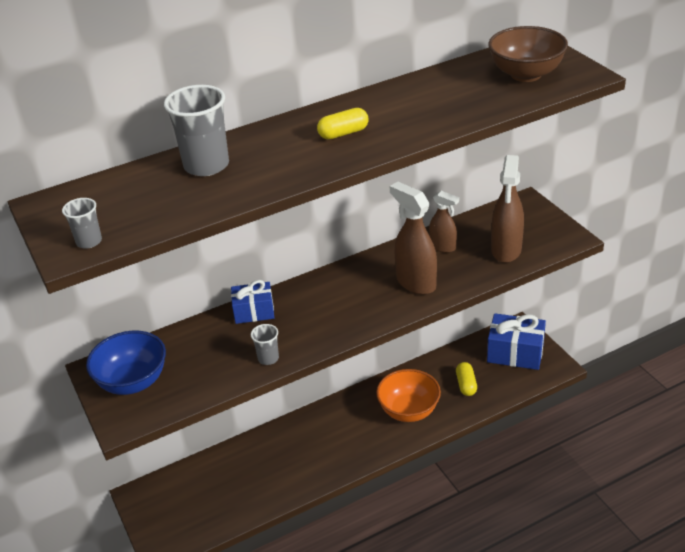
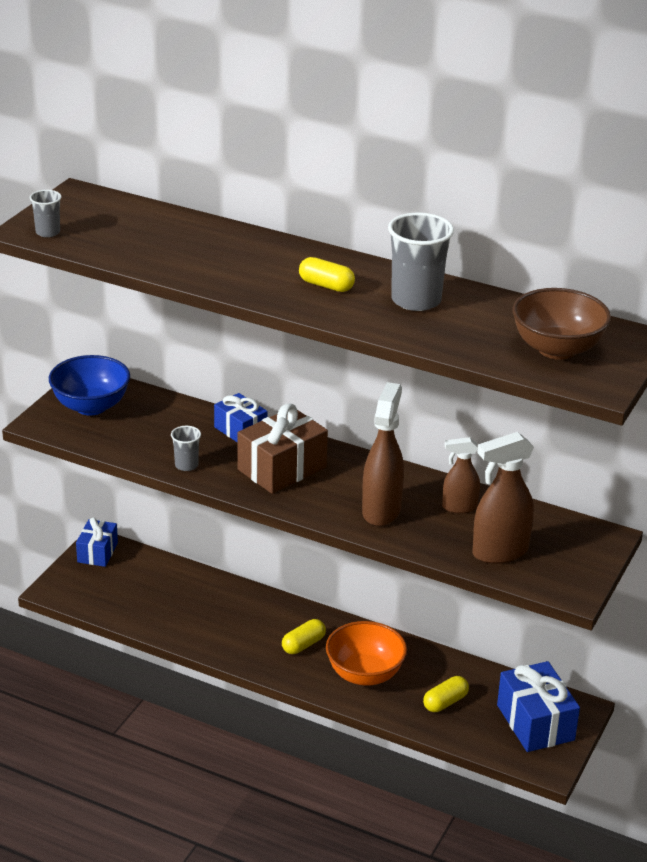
camera: 50 degrees right, 5 degrees down
grey cup [164,85,229,176] -> grey cup moved to [388,212,454,311]
brown spray bottle [429,191,459,253] -> brown spray bottle turned 90 degrees clockwise [442,437,480,514]
none -> blue gift [76,517,118,567]
none -> brown gift [238,403,328,494]
none -> yellow capsule [282,619,326,654]

